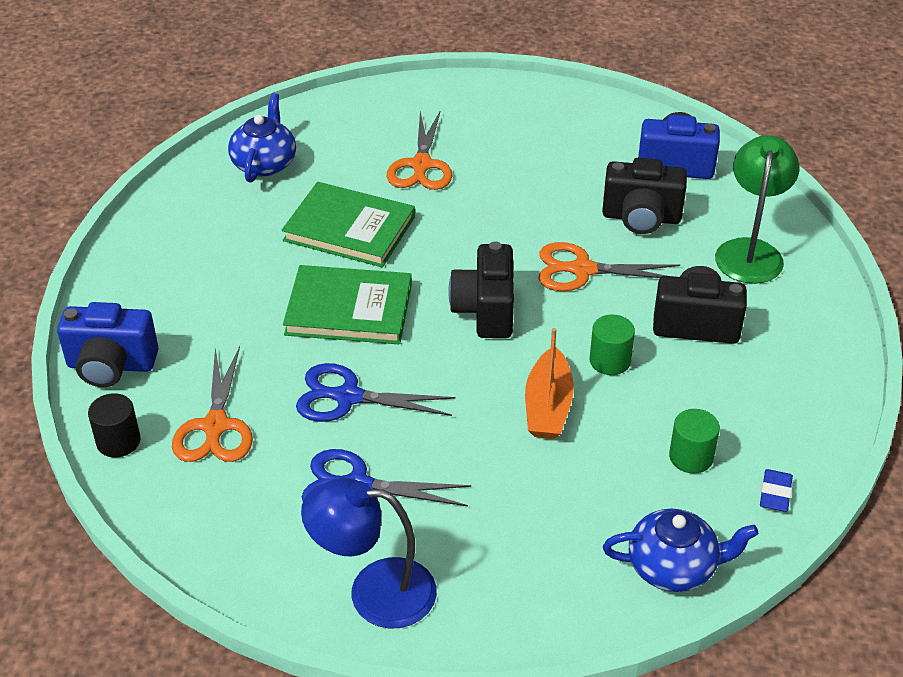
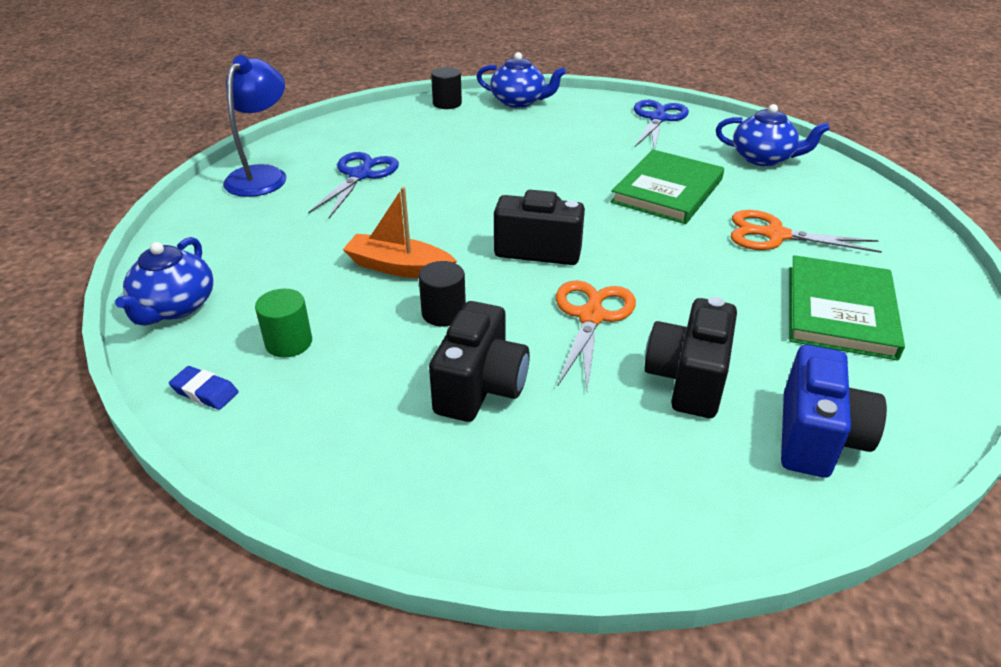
camera: 100 degrees right, 5 degrees down
blue camera [57,302,159,387] -> blue teapot [476,52,566,108]
orange scissors [172,346,253,462] -> none
green book [283,265,412,344] -> green book moved to [789,255,905,361]
blue scissors [296,363,456,422] -> blue scissors moved to [634,100,689,150]
green cylinder [590,315,635,375] -> black cylinder [418,261,466,327]
green lamp [715,135,800,284] -> none

